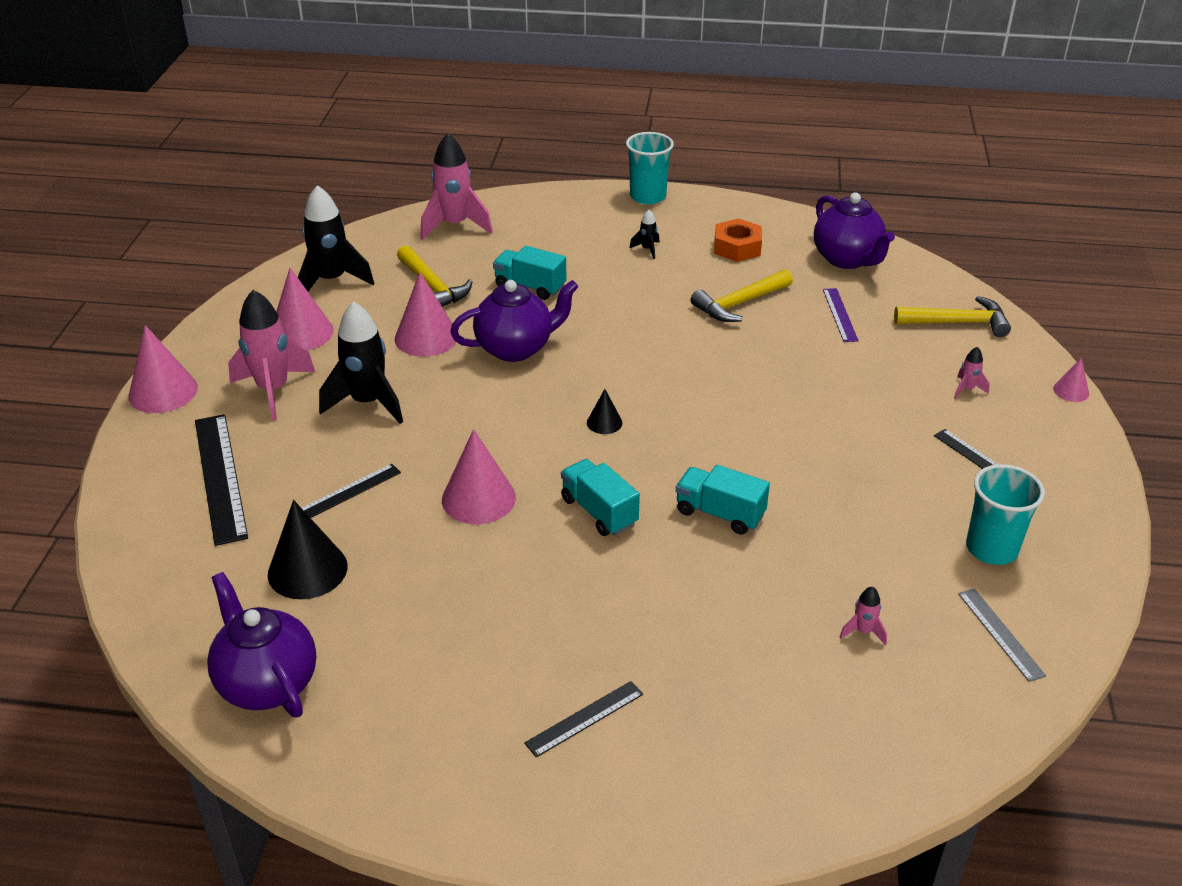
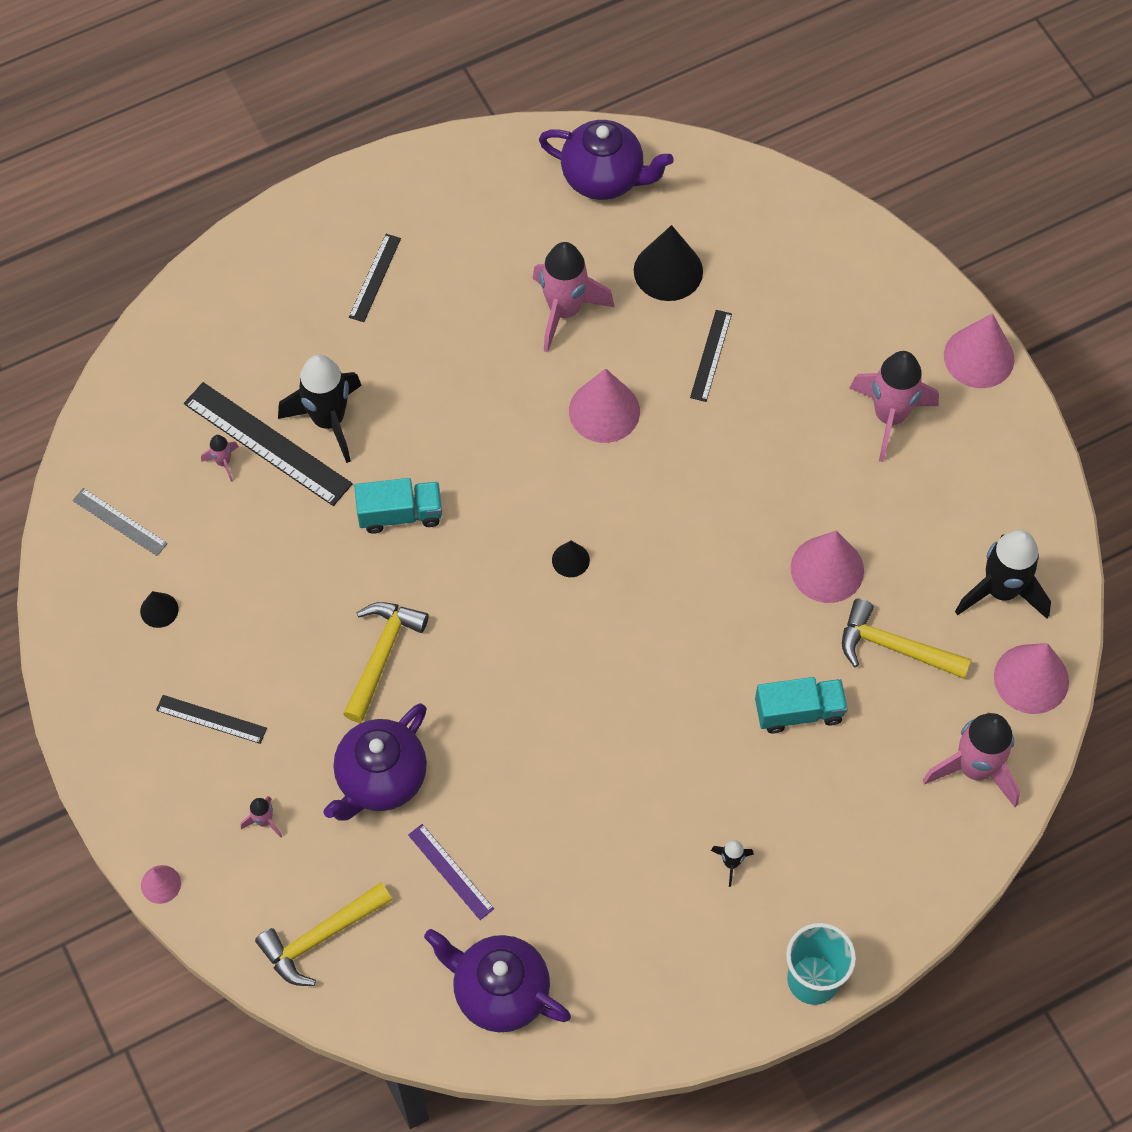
camera: 145 degrees right, 25 degrees up
black ruler [195,414,248,546] -> black ruler moved to [184,382,353,506]
pink cone [276,268,334,351] -> pink cone moved to [994,643,1069,714]
black rocket [319,301,403,424] -> black rocket moved to [278,354,362,463]
purple teapot [450,280,578,362] -> purple teapot moved to [324,703,427,821]
turquoise truck [561,459,640,536] -> none
yellow hammer [690,269,793,322] -> yellow hammer moved to [343,602,429,723]
orange nut [714,218,762,262] -> none
turquoise cup [966,464,1045,565] -> black cone [140,591,179,628]
none -> pink rocket [532,242,614,352]

